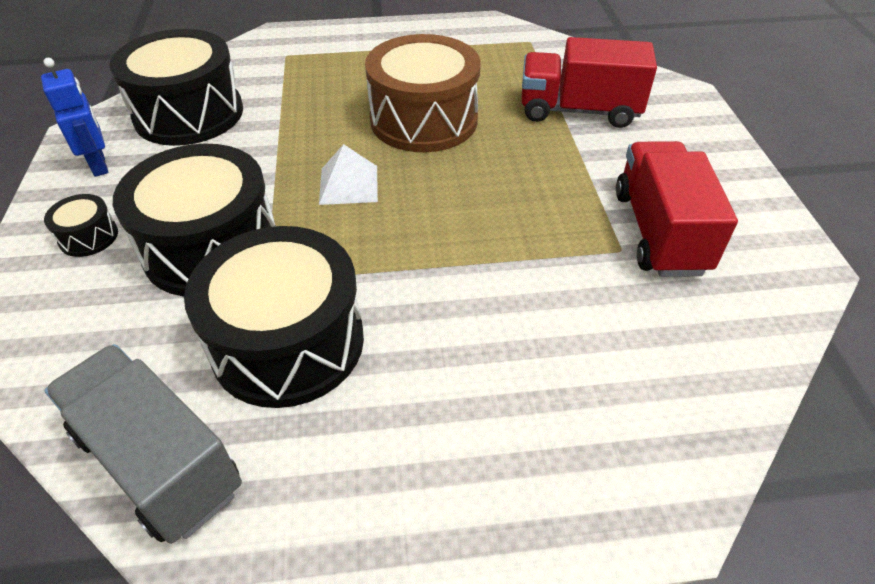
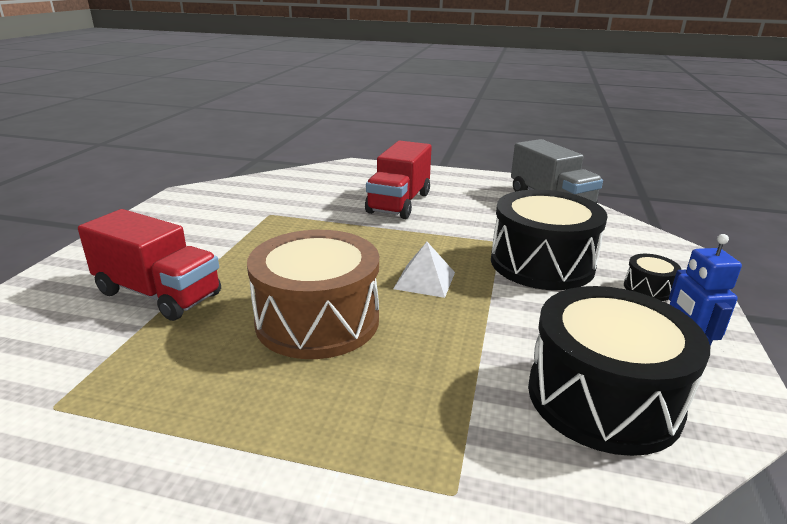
camera: 160 degrees left, 20 degrees down
black drum [184,226,364,408] -> none
red truck [616,141,738,277] -> red truck moved to [365,140,432,219]

